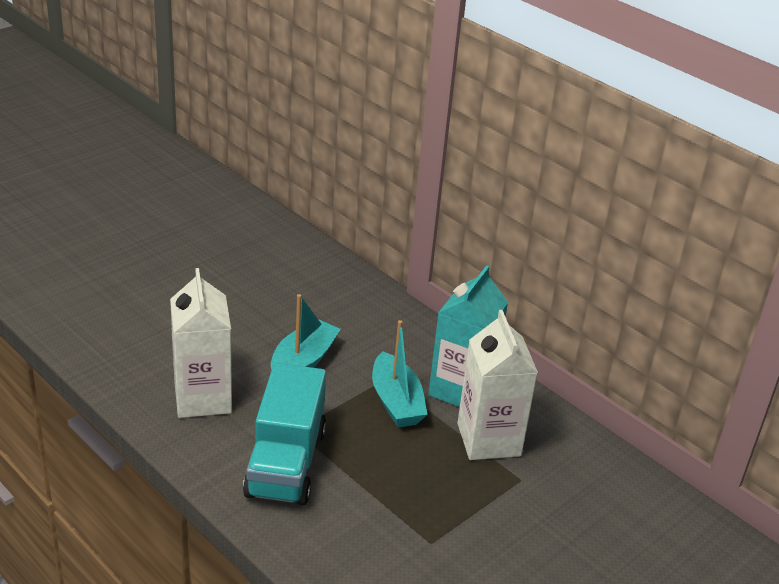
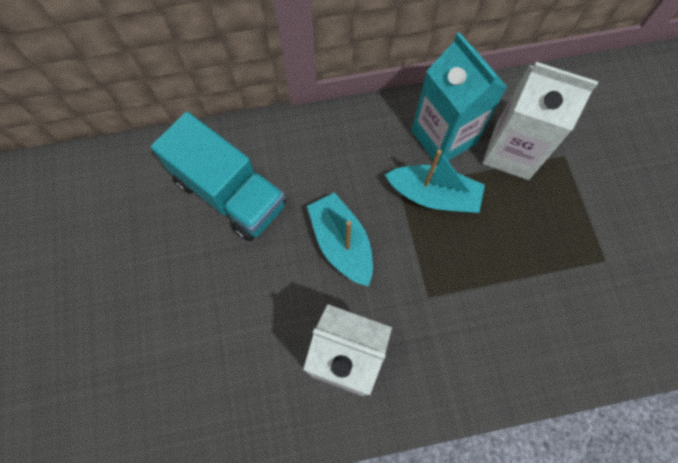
camera: 55 degrees left, 35 degrees up
turquoise truck [243,363,326,506] -> turquoise truck moved to [151,112,286,241]

